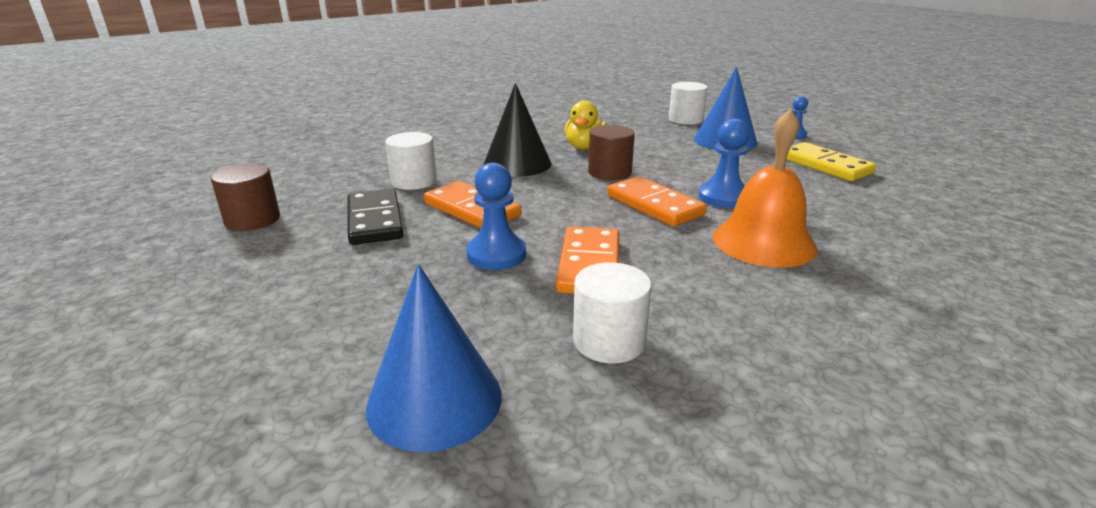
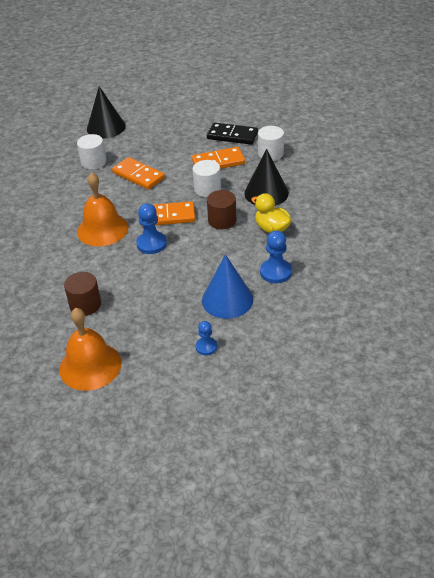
camera: 125 degrees right, 15 degrees up
brown cylinder [211,164,280,231] -> brown cylinder moved to [64,272,101,316]
blue cone [366,264,502,452] -> black cone [87,86,126,138]
blue pawn [466,163,526,270] -> blue pawn moved to [260,231,292,283]
white cylinder [669,82,708,125] -> white cylinder moved to [193,160,221,197]
yellow domino [786,142,876,181] -> none
none -> orange bell [59,308,121,391]

